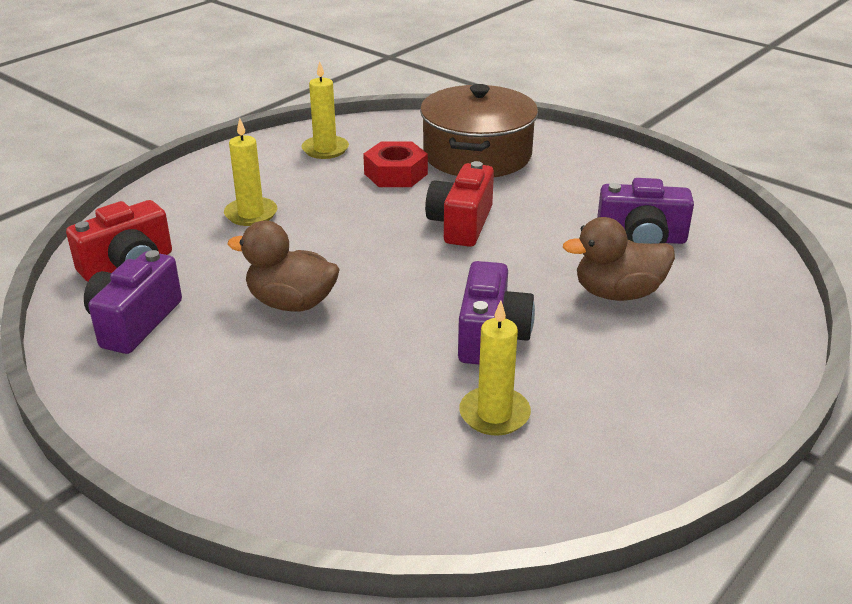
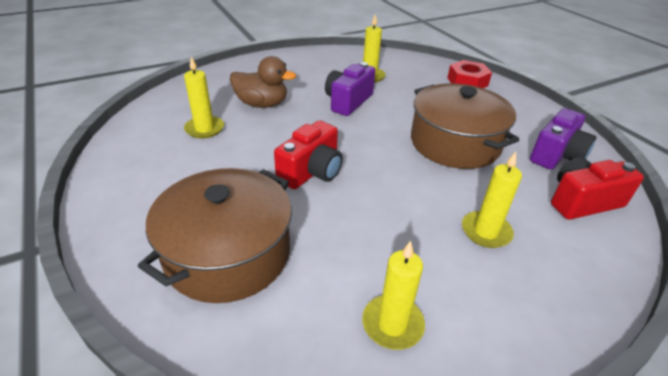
camera: 160 degrees left, 5 degrees up
brown duck [227,221,340,312] -> brown pot [411,83,519,169]
red nut [363,141,428,187] -> red nut moved to [447,60,492,88]
purple camera [597,178,694,244] -> yellow candle [184,57,224,138]

